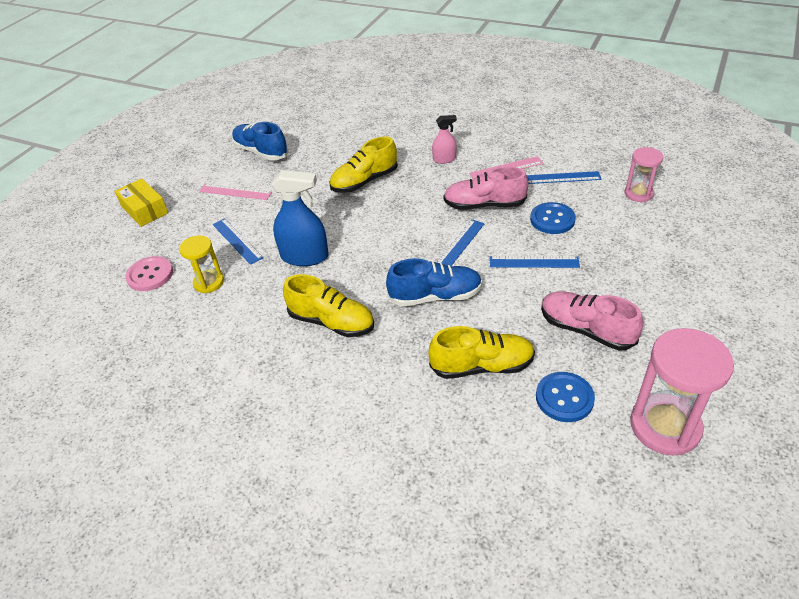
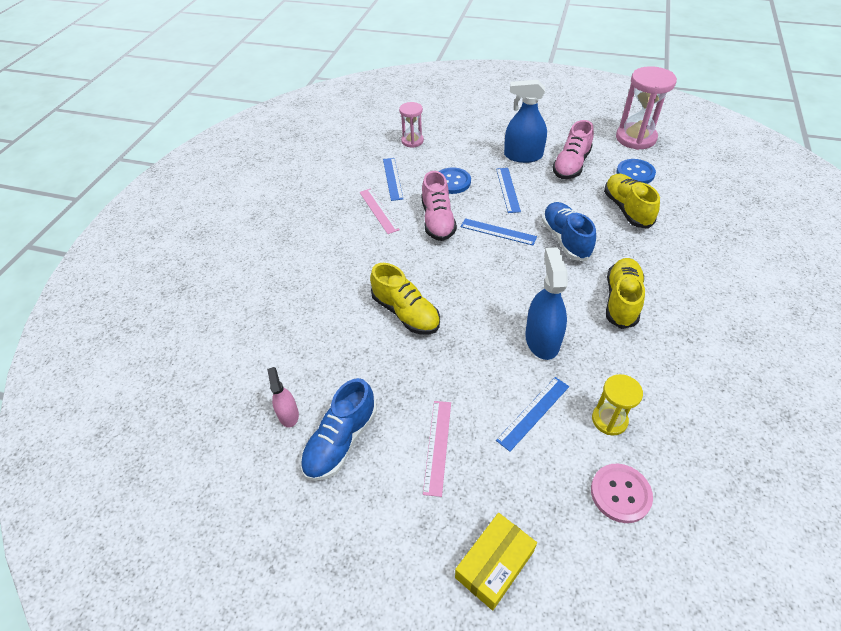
camera: 100 degrees left, 5 degrees up
pink spray bottle [432,115,457,164] -> pink spray bottle moved to [267,367,299,427]
none -> blue spray bottle [504,80,547,163]

